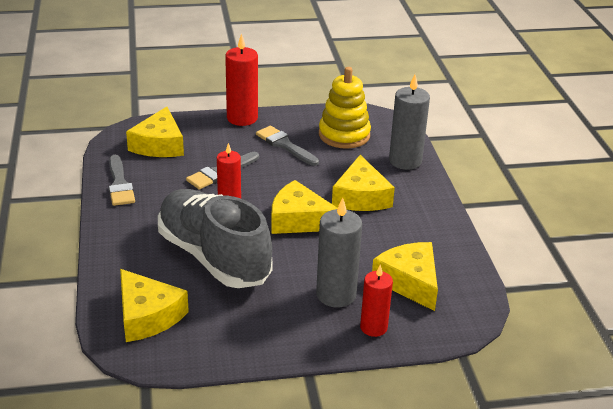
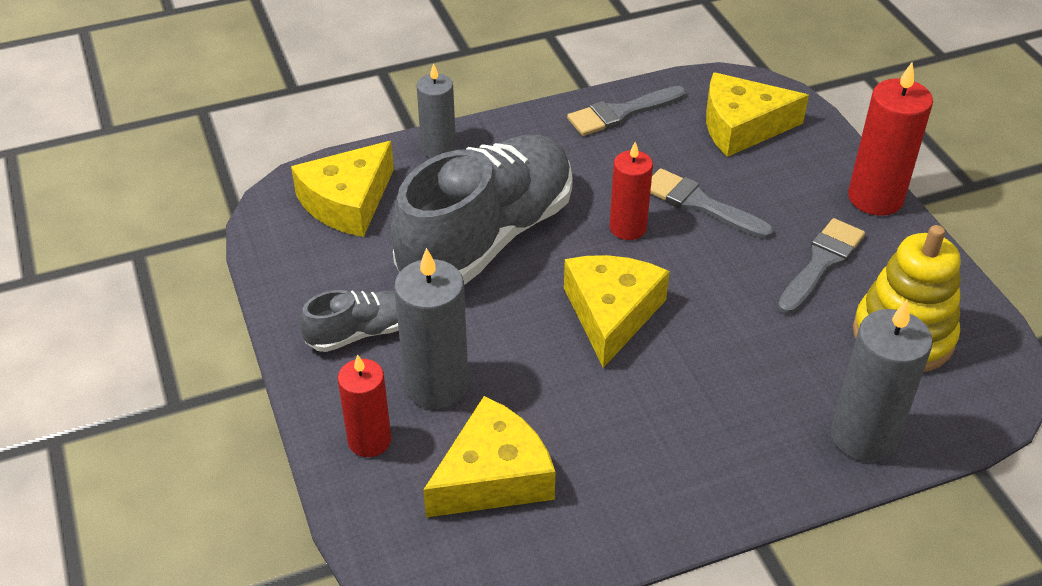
camera: 80 degrees right, 10 degrees up
yellow cheese [332,155,395,211] -> none
none -> grey shoe [300,290,399,352]
none -> grey candle [417,63,456,158]

